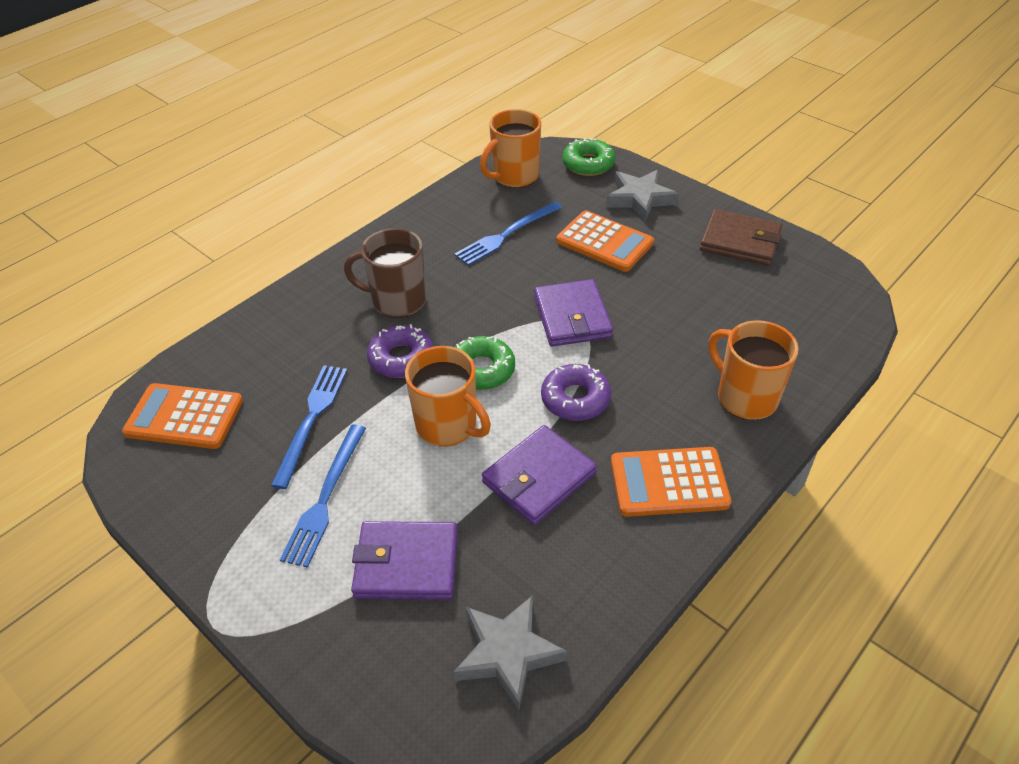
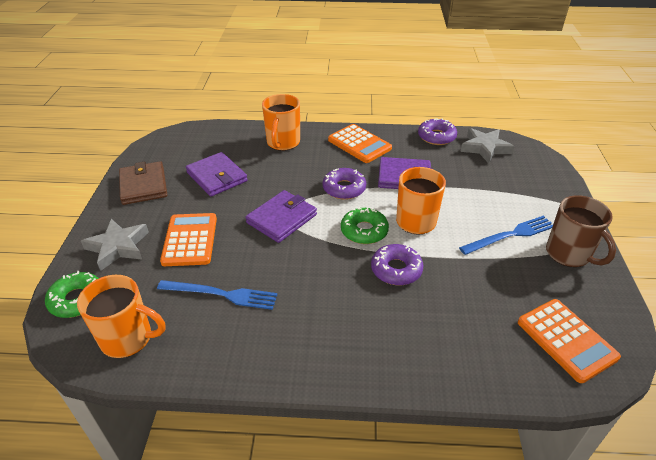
camera: 130 degrees left, 5 degrees down
blue fork [271,366,347,489] -> none
brown mug [344,228,426,318] -> brown mug moved to [546,195,616,267]
purple wallet [351,521,458,600] -> purple wallet moved to [186,152,248,197]
none -> purple donut [418,118,457,145]

